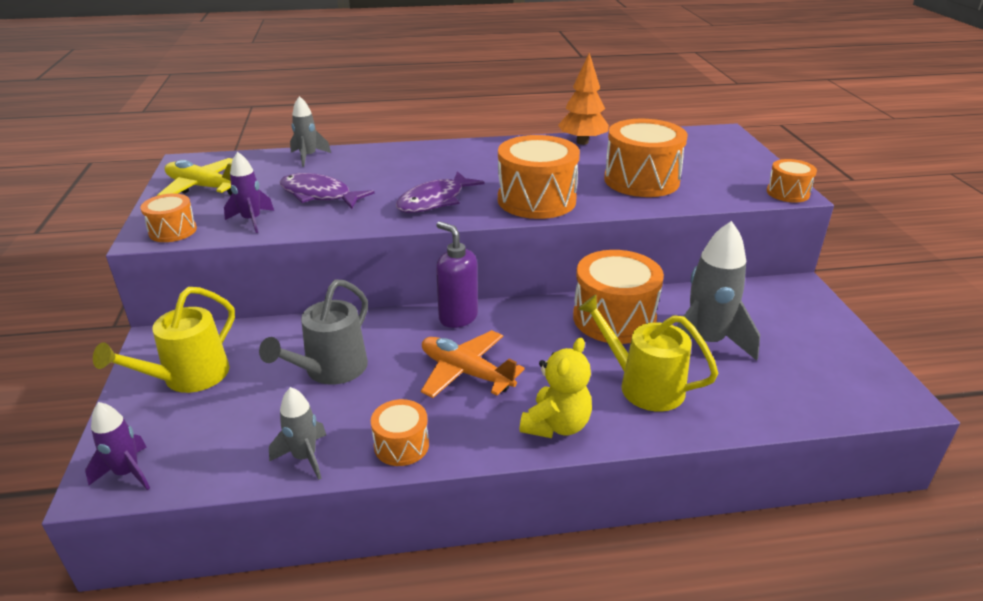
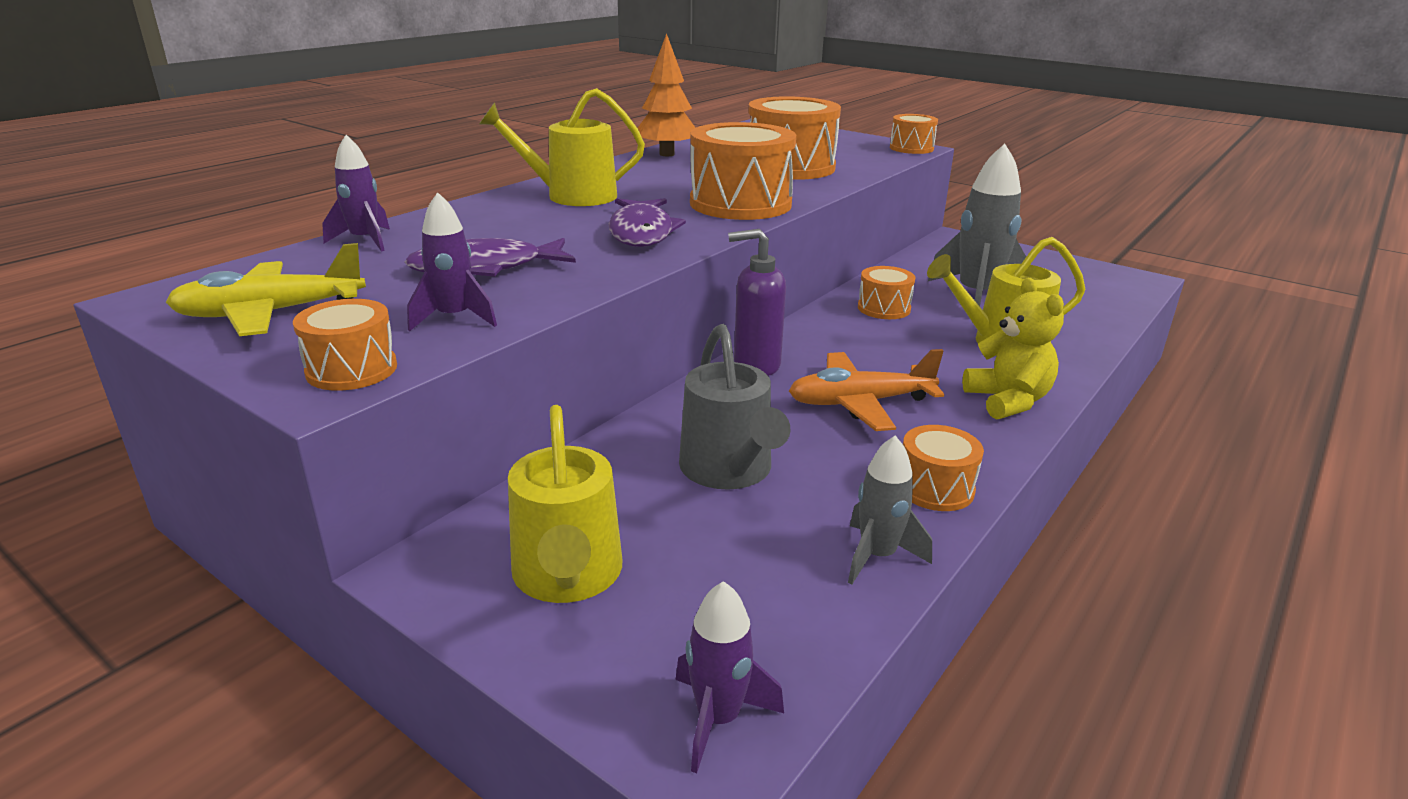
camera: 45 degrees left, 5 degrees down
grey rocket [290,96,331,167] -> purple rocket [322,135,390,252]
orange drum [573,250,664,344] -> orange drum [858,266,915,319], size x0.53
none -> yellow watering can [479,88,645,206]

